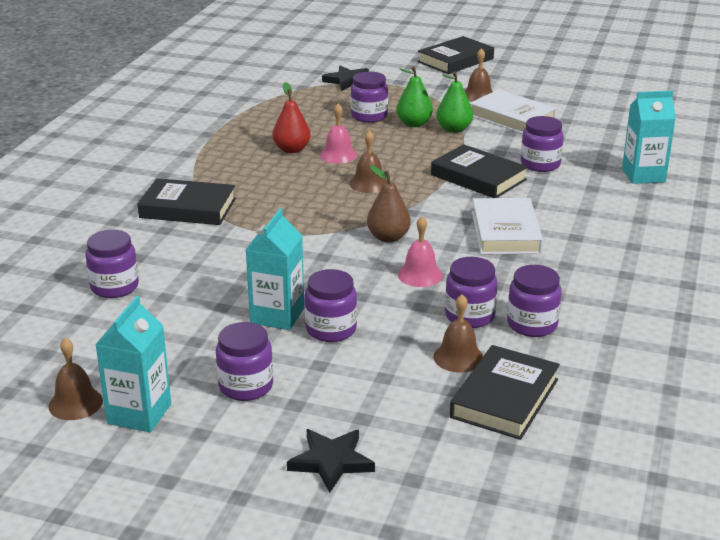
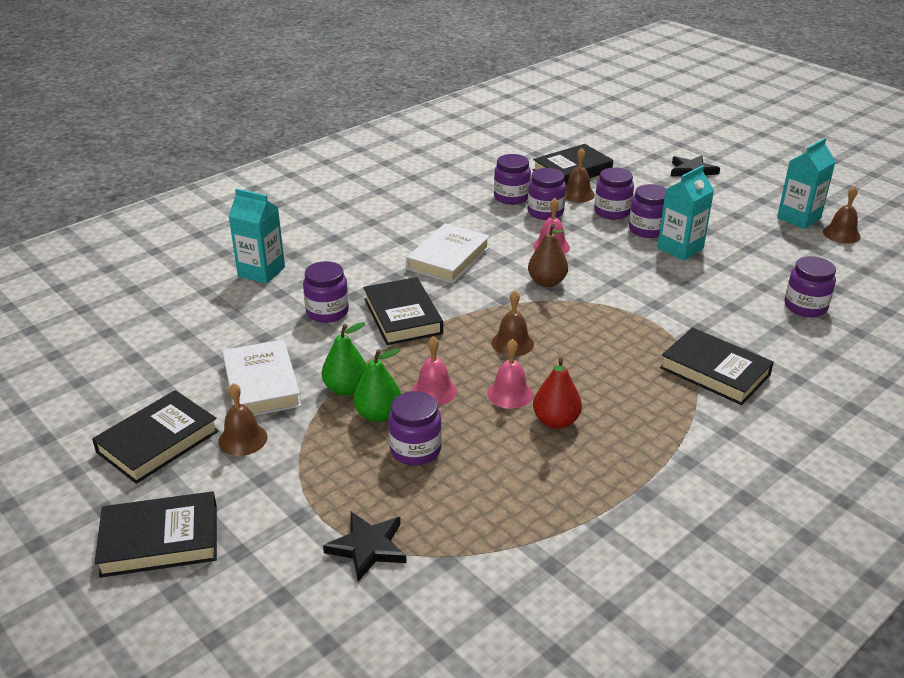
camera: 150 degrees left, 5 degrees up
purple jar [216,322,273,401] -> purple jar moved to [594,168,634,220]
none -> black book [92,390,219,484]
none -> pink bell [412,336,457,406]

